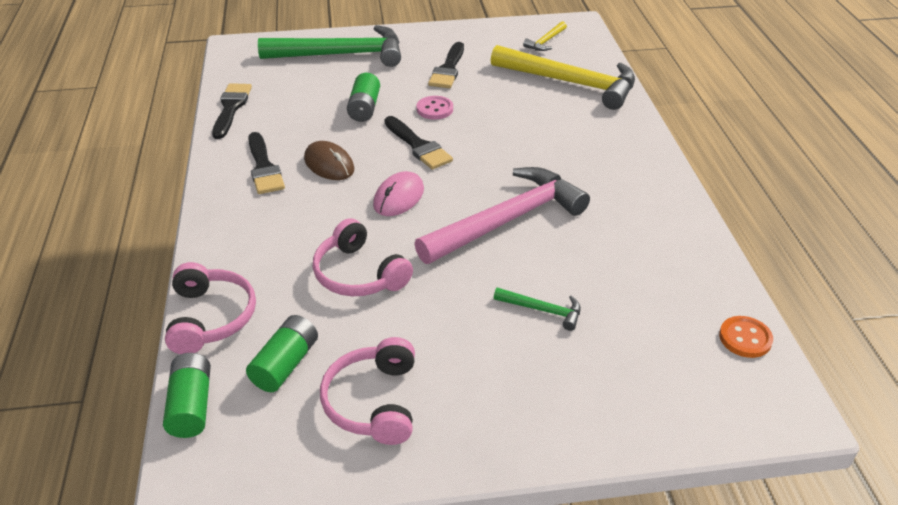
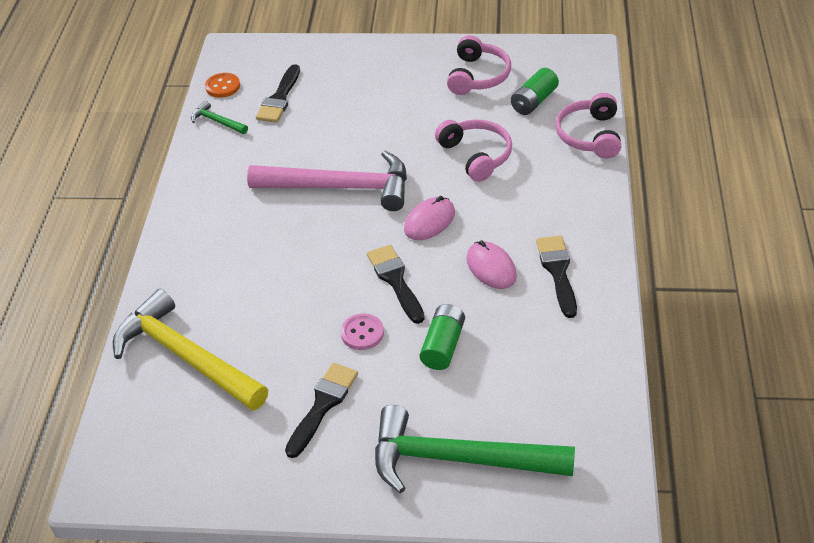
camera: 165 degrees left, 5 degrees up
green battery [163,353,211,438] -> none
black brush [212,83,252,139] -> black brush moved to [256,64,300,123]
brown mouse [304,141,354,180] -> pink mouse [467,240,517,289]
pink hammer [415,167,590,264] -> pink hammer turned 150 degrees counterclockwise [247,151,407,211]
green hammer [494,287,581,331] -> green hammer moved to [191,100,248,134]
yellow hammer [523,21,567,51] -> none

